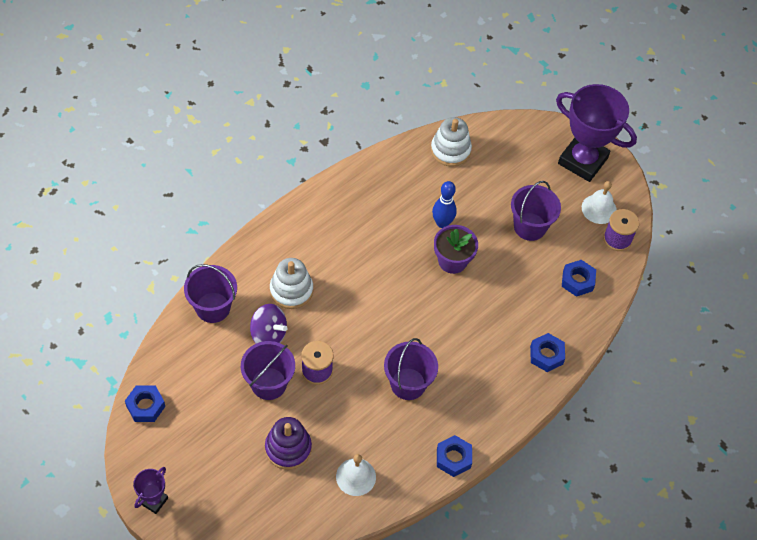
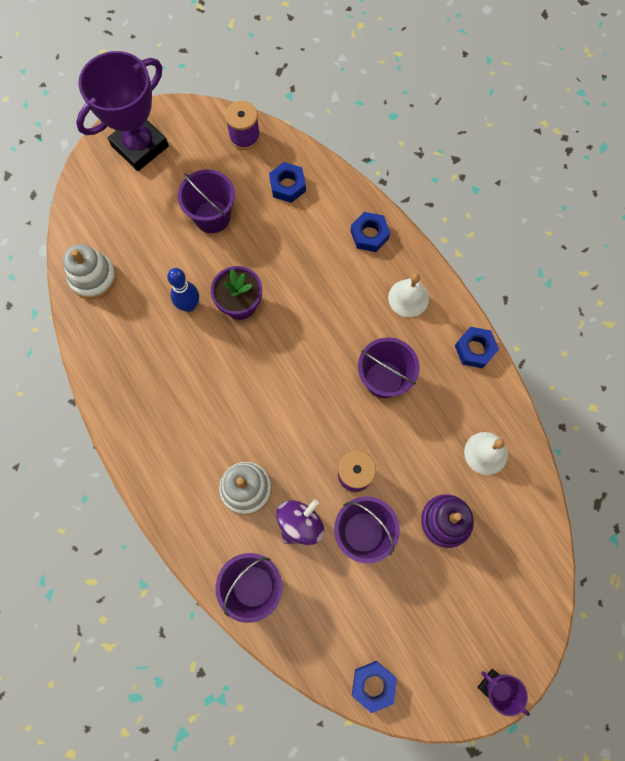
camera: 75 degrees left, 15 degrees up
white bell [582,181,617,224] -> white bell moved to [388,273,429,317]

